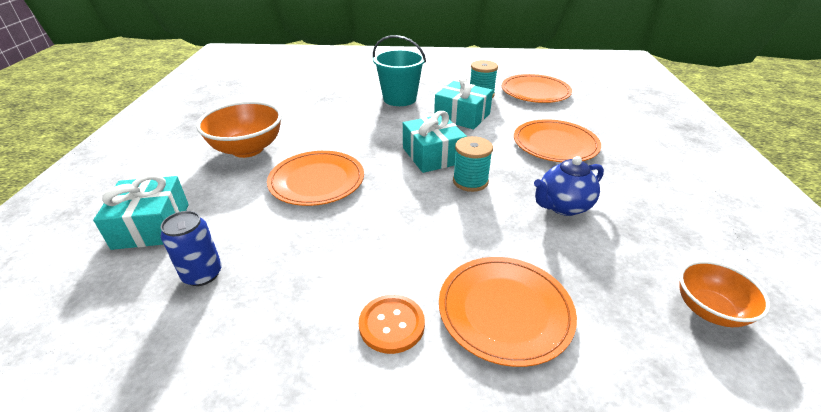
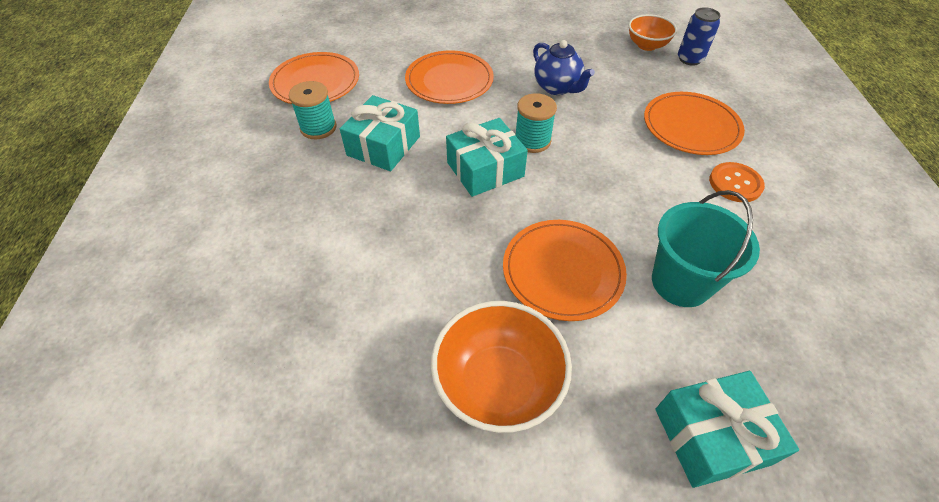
camera: 95 degrees left, 15 degrees up
blue can [161,211,222,286] -> blue can moved to [678,7,721,66]
turquoise bucket [373,35,426,106] -> turquoise bucket moved to [652,190,760,307]

